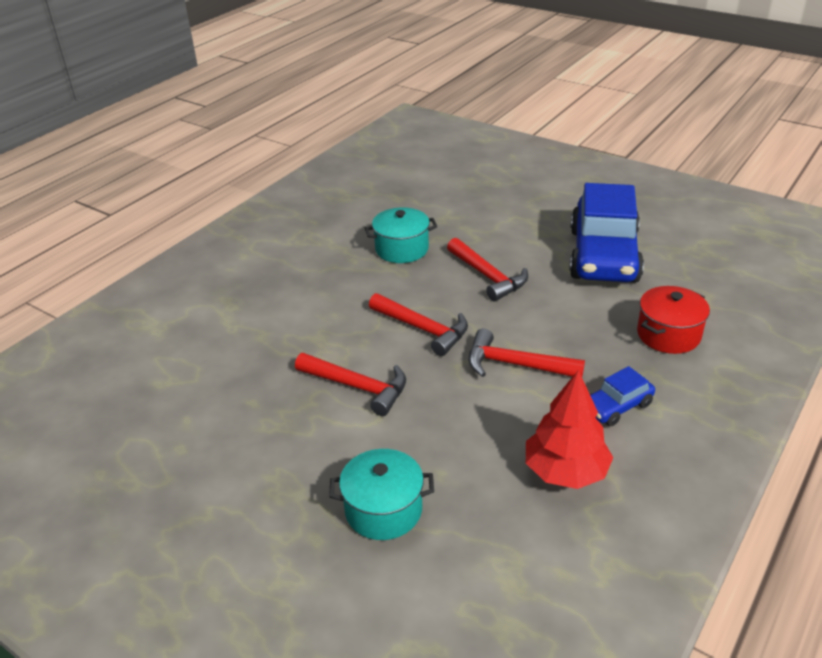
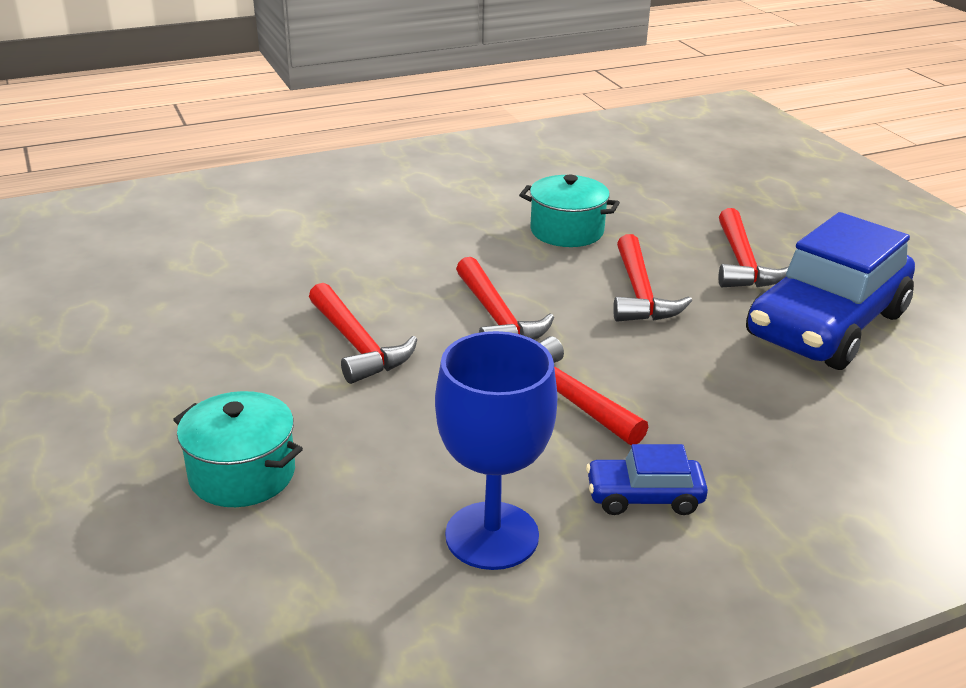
camera: 30 degrees right, 5 degrees down
red tree [526,370,613,489] -> blue goblet [435,331,558,570]
red pot [637,286,710,354] -> none
none -> red hammer [719,208,789,287]

